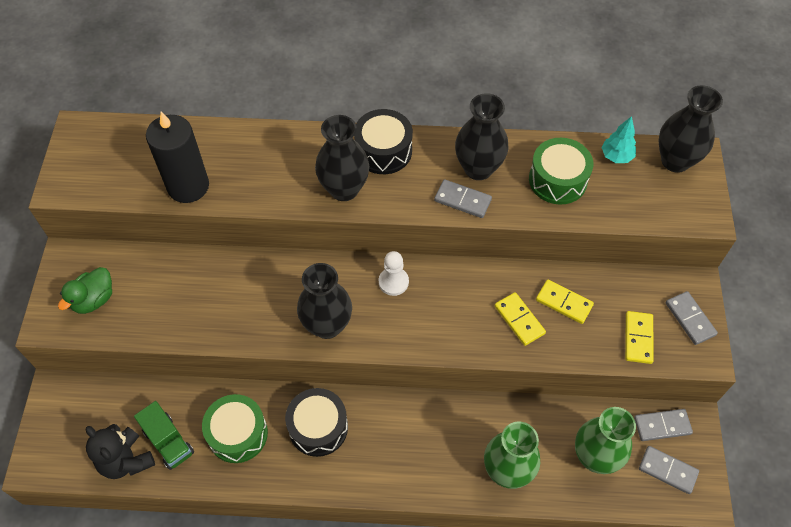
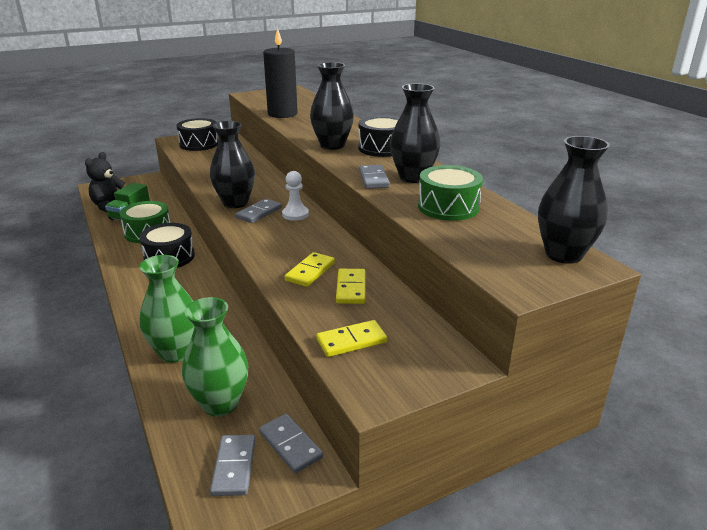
camera: 60 degrees right, 30 degrees down
green duck [58,267,112,314] -> black drum [176,118,219,151]
turquoise tree [601,116,636,163] -> none
grey domino [666,291,718,345] -> grey domino moved to [235,199,282,223]

